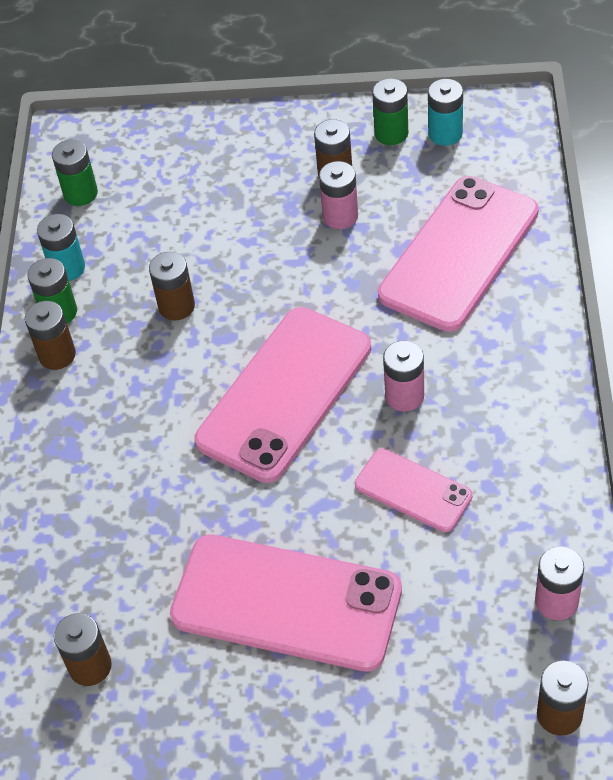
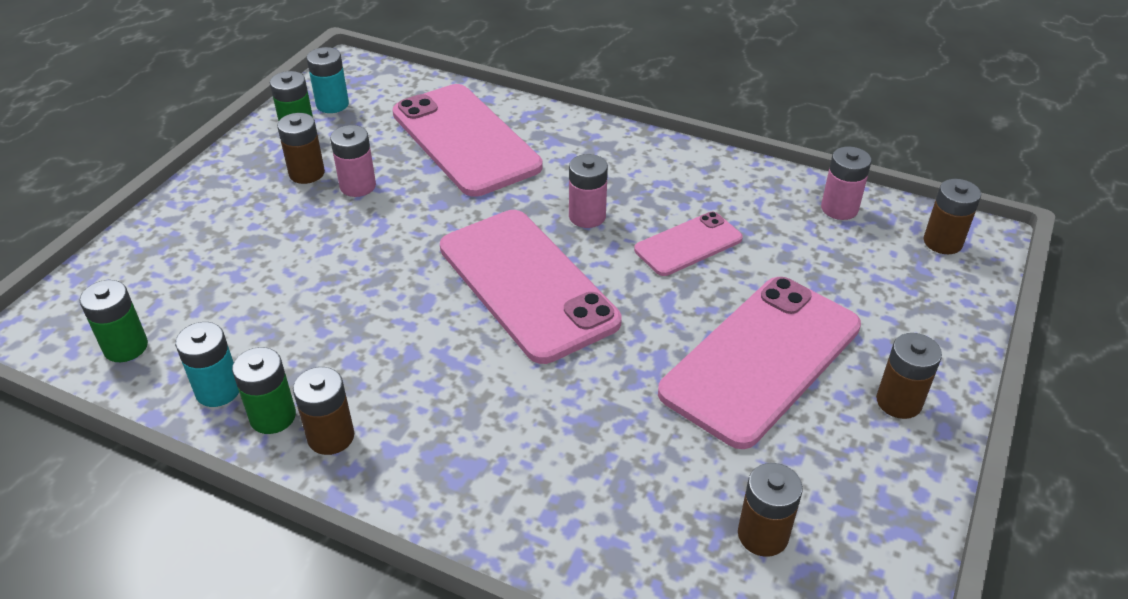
camera: 70 degrees left, 10 degrees down
brown battery [149,252,195,321] -> brown battery moved to [876,333,942,419]

